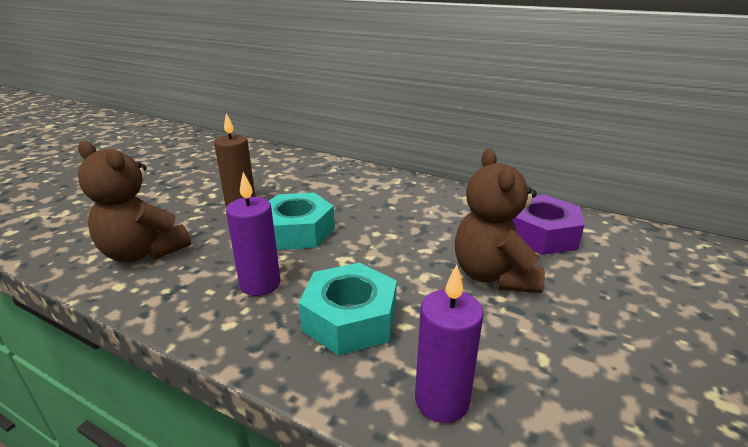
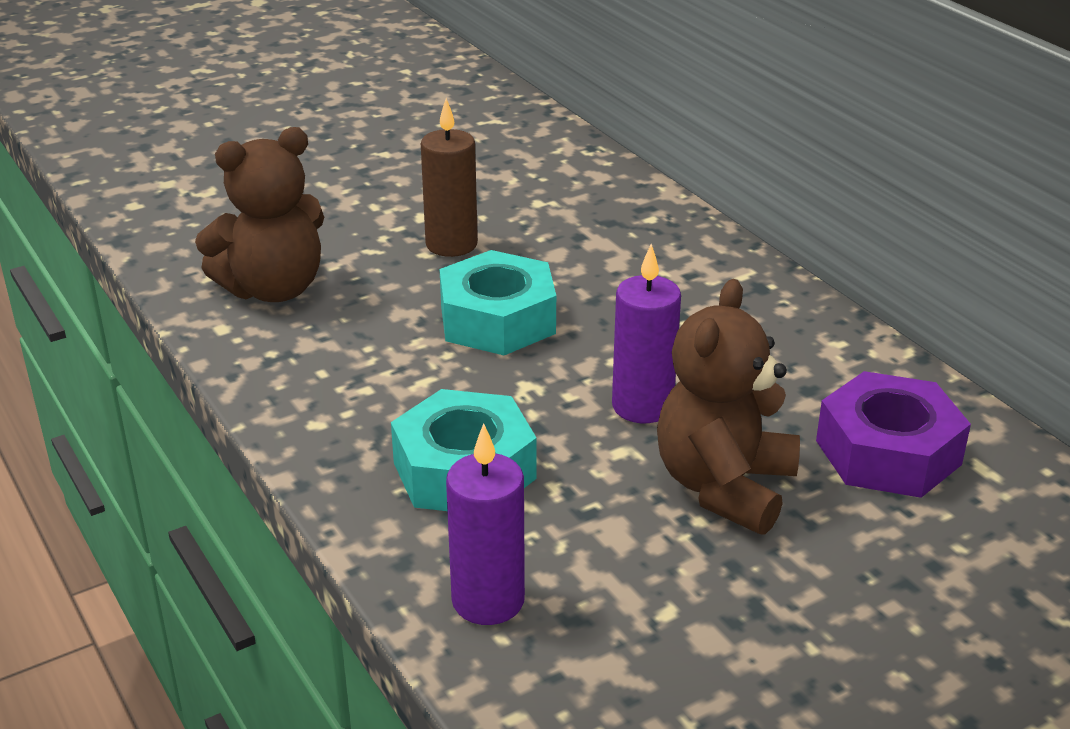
camera: 30 degrees right, 5 degrees up
brown teddy bear [78,141,191,263] -> brown teddy bear turned 90 degrees counterclockwise [195,127,324,302]
purple candle [226,172,281,296] -> purple candle moved to [612,244,681,423]

